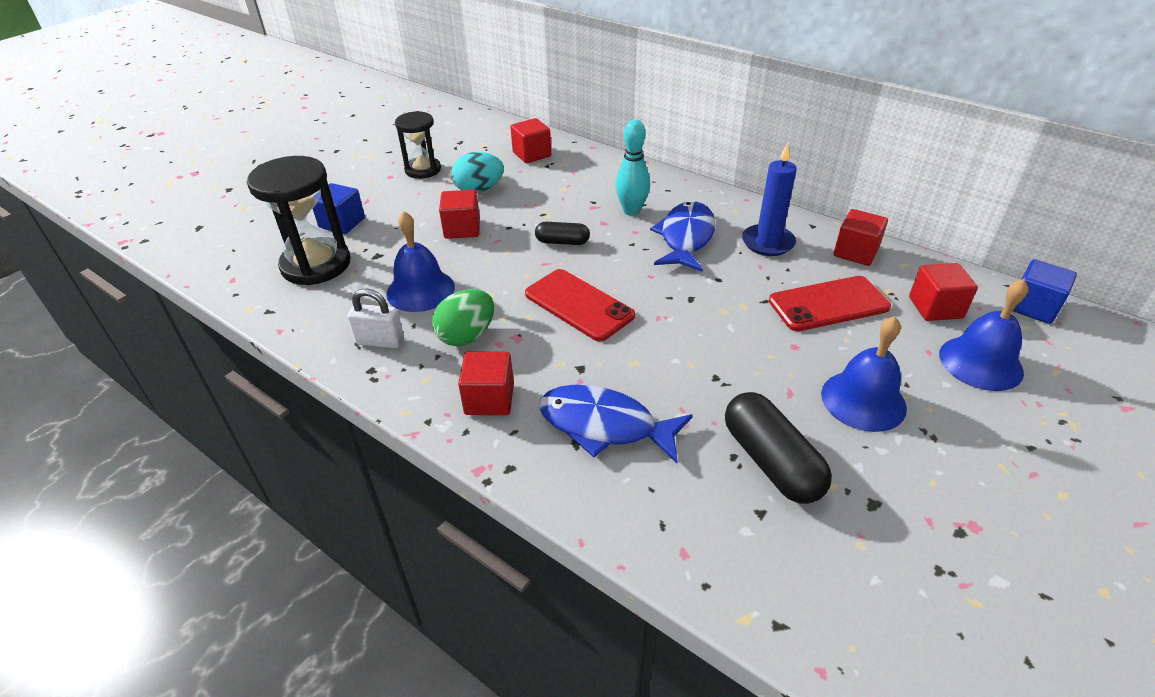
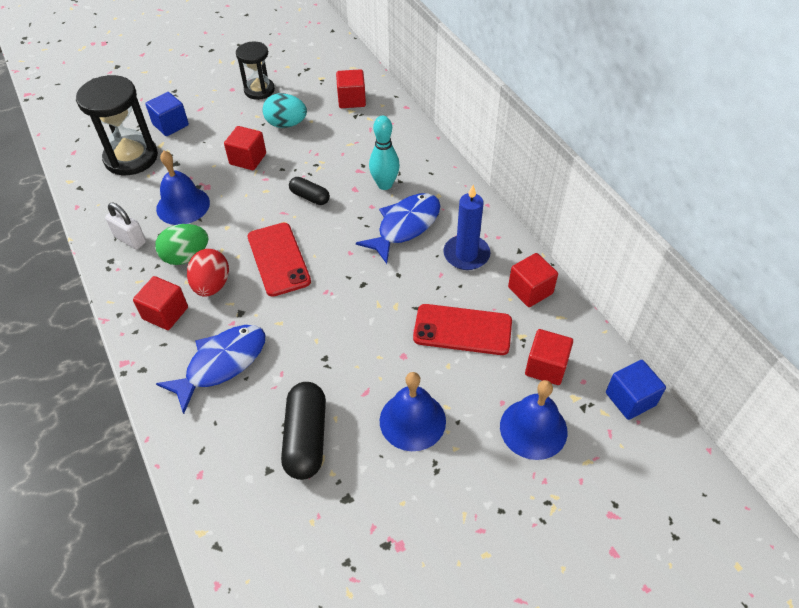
camera: 25 degrees right, 10 degrees up
blue fish [539,385,693,463] -> blue fish turned 90 degrees clockwise [156,325,266,414]
none -> red egg [187,249,229,297]

